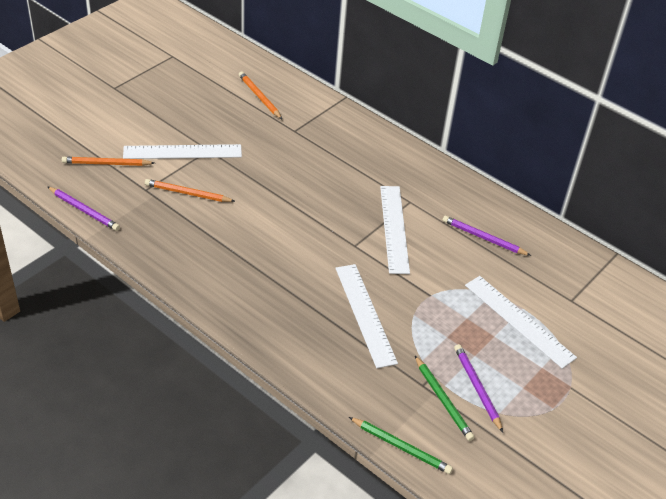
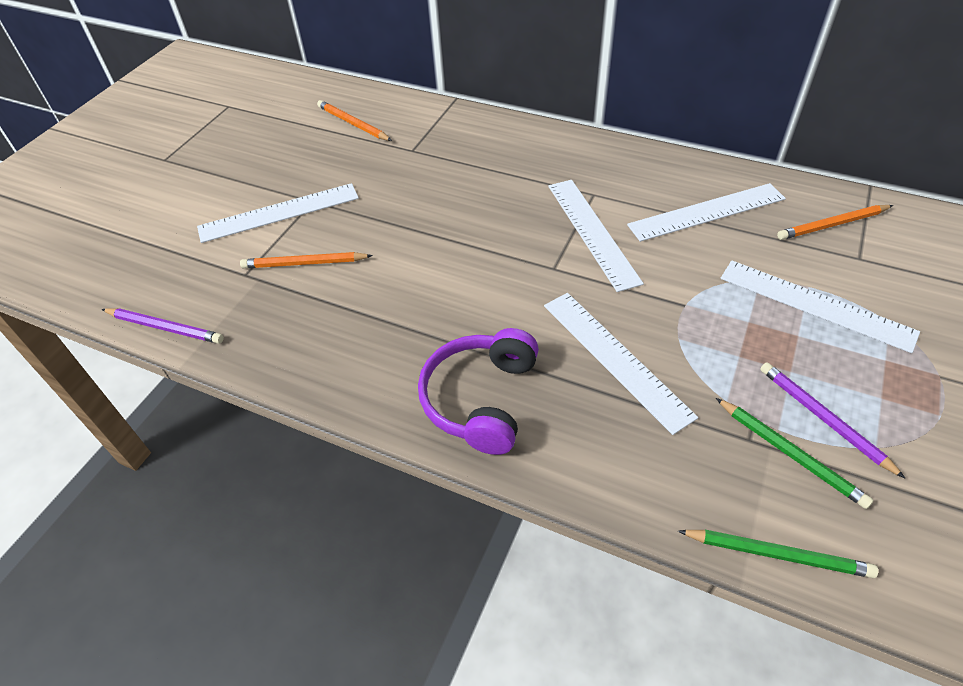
camera: 10 degrees left, 5 degrees up
orange pencil [62,157,154,166] -> orange pencil moved to [777,205,893,240]
purple pencil [442,216,531,256] -> white ruler [627,183,786,242]
none -> purple headphones [418,328,539,455]

